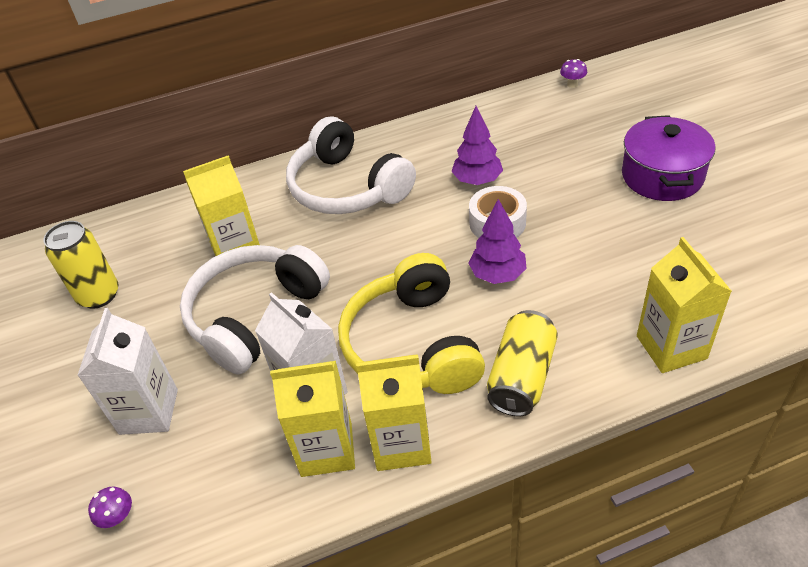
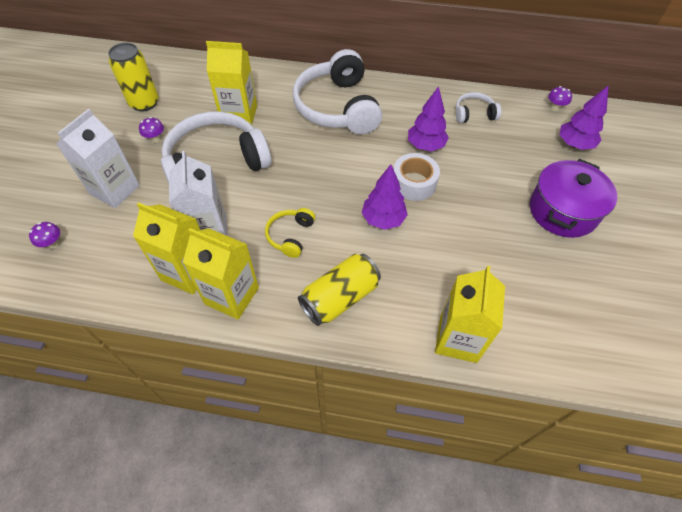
camera: 25 degrees right, 10 degrees up
yellow headphones [338,253,485,394] -> yellow headphones [265,208,315,258], size x0.46
none -> purple mushroom [139,117,164,143]
none -> white headphones [456,92,501,123]
none -> purple tree [559,85,609,150]

